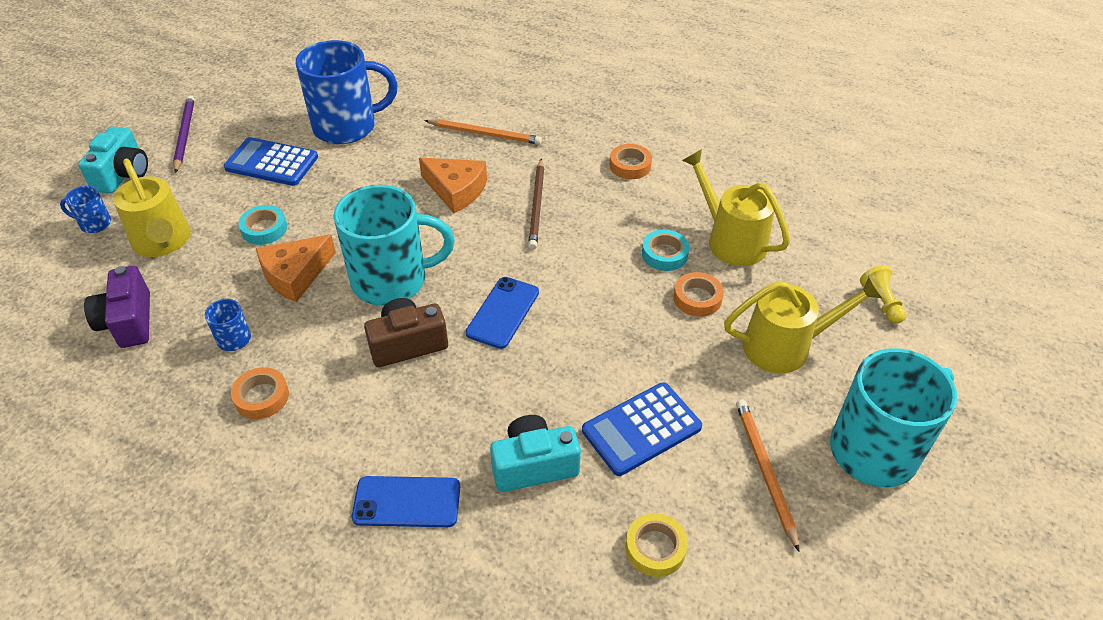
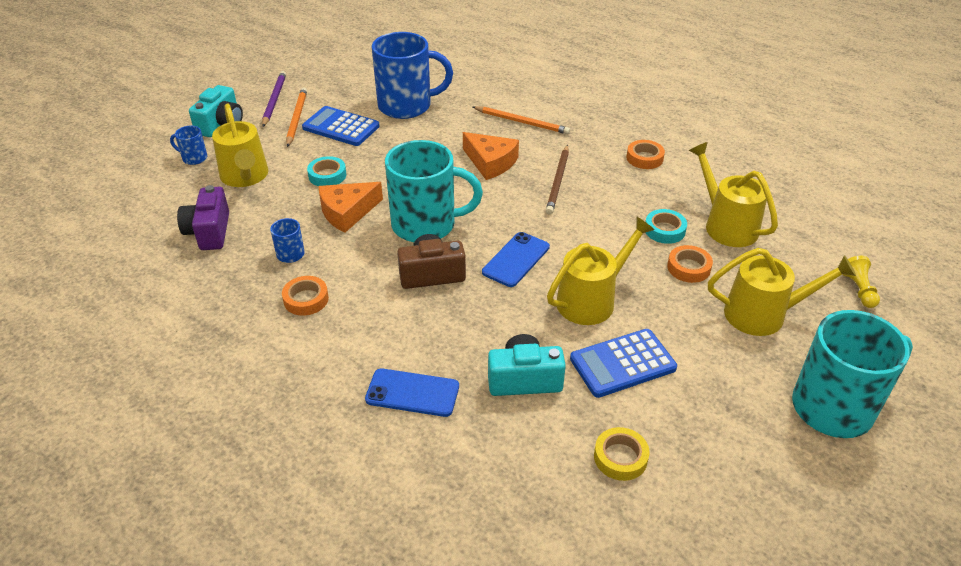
camera: 10 degrees right, 5 degrees down
orange pencil [736,399,799,551] -> orange pencil moved to [286,87,307,147]
none -> yellow watering can [547,217,654,325]

